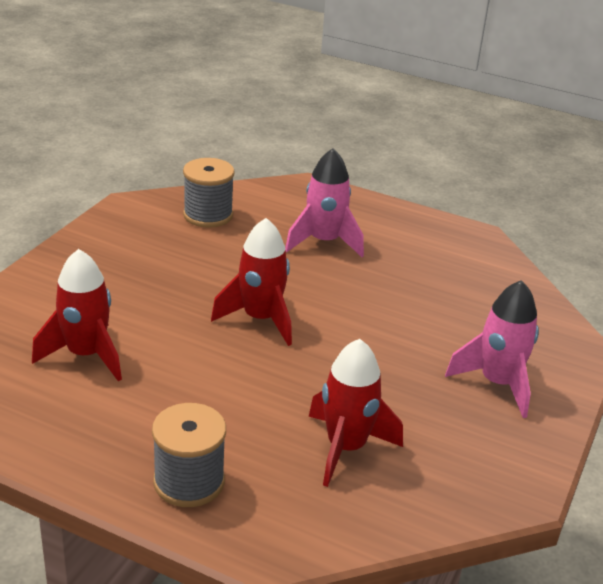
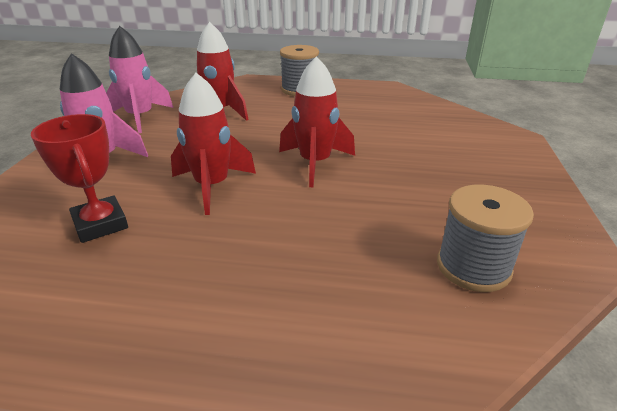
camera: 165 degrees right, 0 degrees up
red rocket [32,249,122,381] -> red rocket moved to [171,73,256,215]
pink rocket [285,148,364,257] -> pink rocket moved to [106,26,173,133]
none -> red trophy [31,114,128,243]

